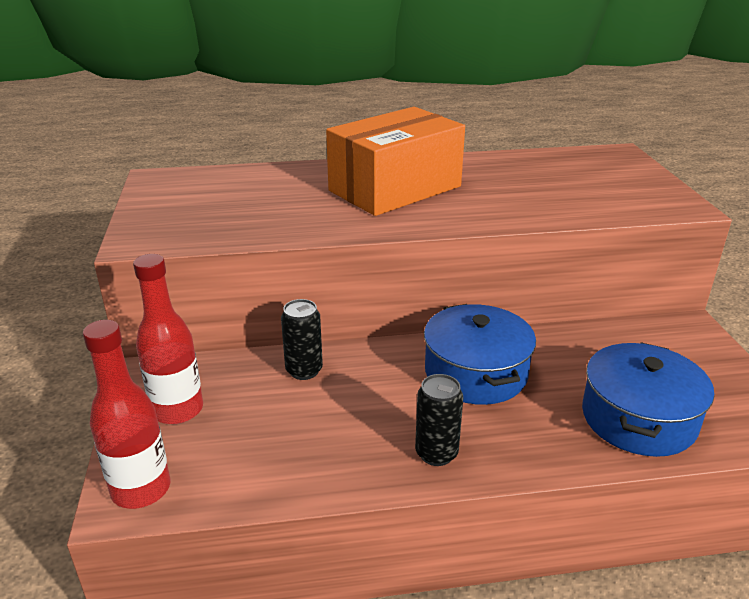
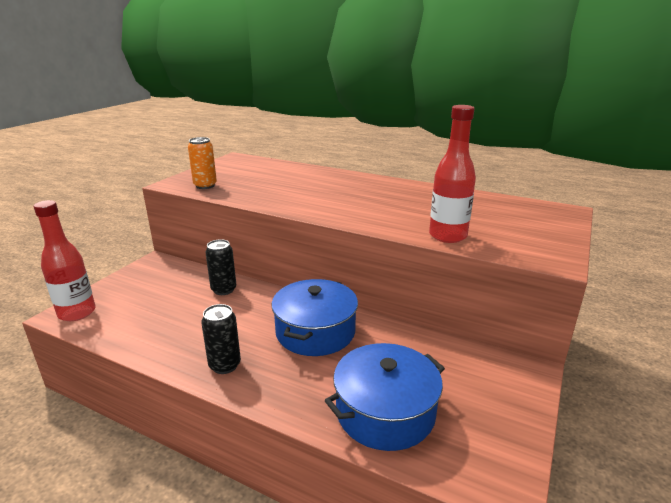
camera: 35 degrees right, 5 degrees down
red bottle [133,254,203,424] -> red bottle moved to [429,105,476,243]
orange box [326,107,465,216] -> none
none -> orange can [188,137,217,189]

